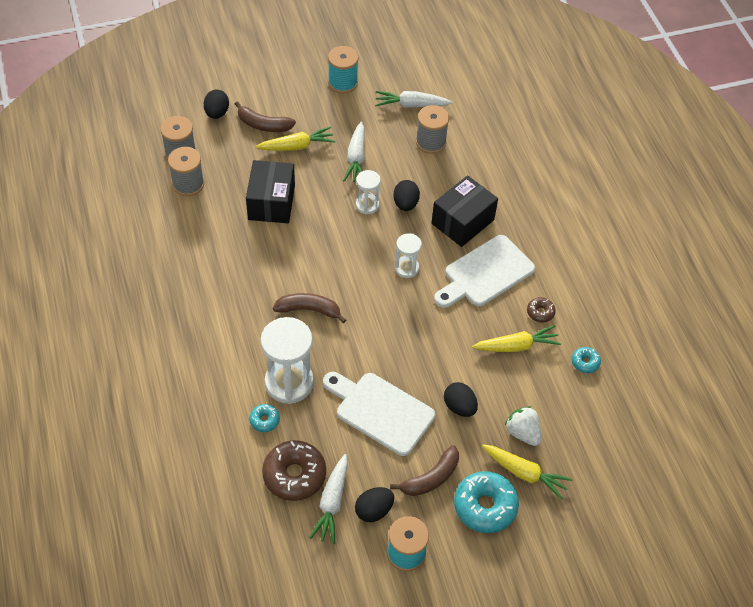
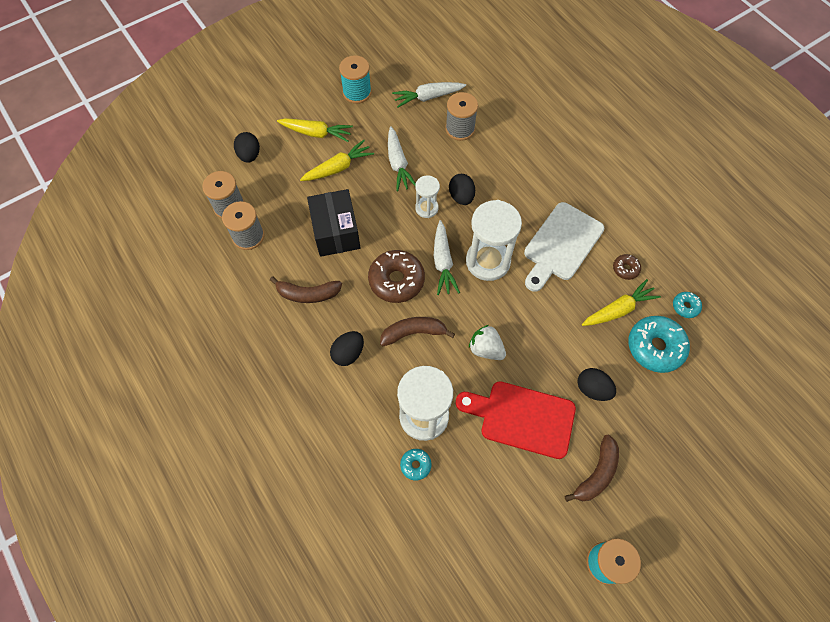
camera: 15 degrees left, 10 degrees up
brown banana [235,101,296,132] -> brown banana moved to [270,277,342,303]
brown donut [262,440,326,501] -> brown donut moved to [368,250,425,303]
white carrot [309,454,348,544] -> white carrot moved to [434,220,460,295]
white cutting board [323,372,435,456] -> red cutting board [456,381,576,459]
black egg [355,487,394,522] -> black egg moved to [330,331,364,366]
white hourglass [395,233,422,278] -> white hourglass [466,200,522,281], size x1.86
black box [432,175,498,247] -> none
turquoise donut [454,471,519,533] -> turquoise donut moved to [628,316,690,373]
yellow carrot [482,444,572,500] -> yellow carrot moved to [277,118,353,142]
white strawberry [505,406,541,446] -> white strawberry moved to [469,325,506,360]

